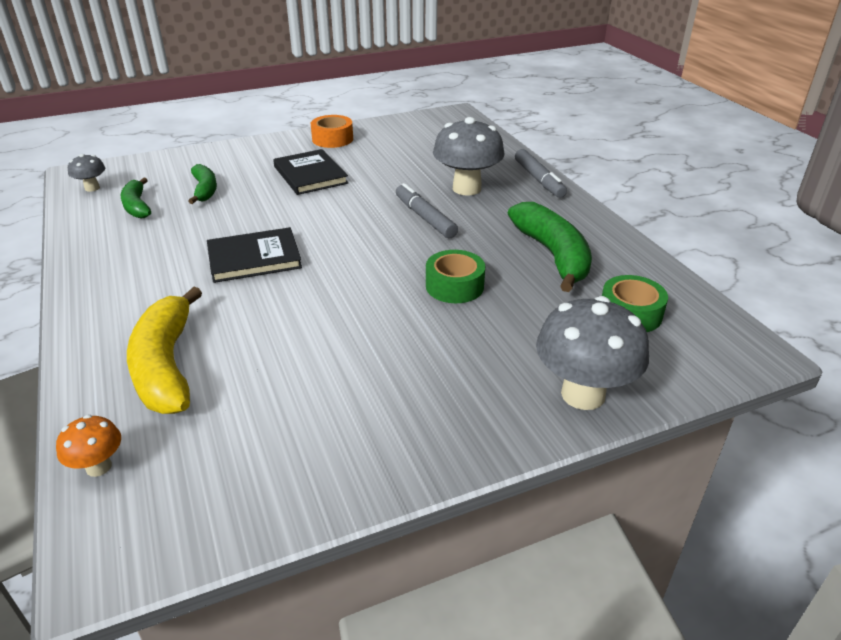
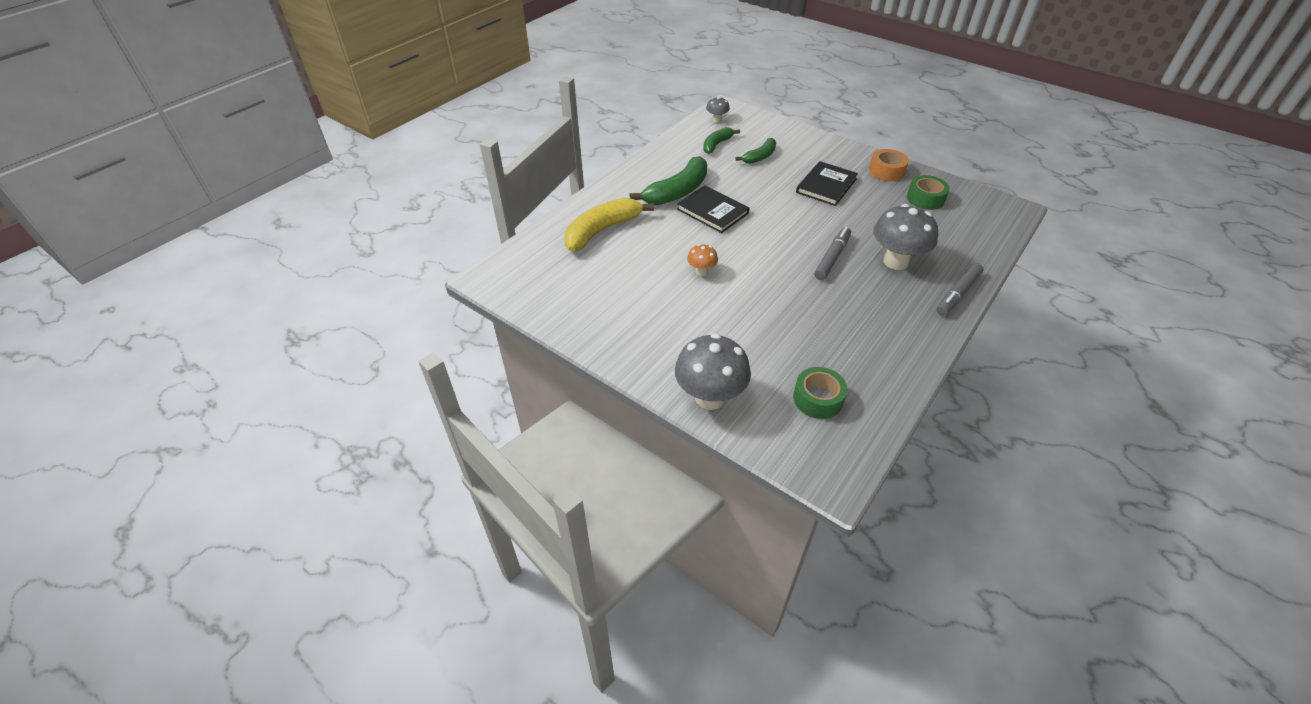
camera: 60 degrees right, 10 degrees up
orange mushroom [56,415,121,477] -> orange mushroom moved to [687,244,718,276]
green tape [426,250,485,303] -> green tape moved to [907,175,950,210]
green banana [508,202,592,292] -> green banana moved to [630,156,707,205]

